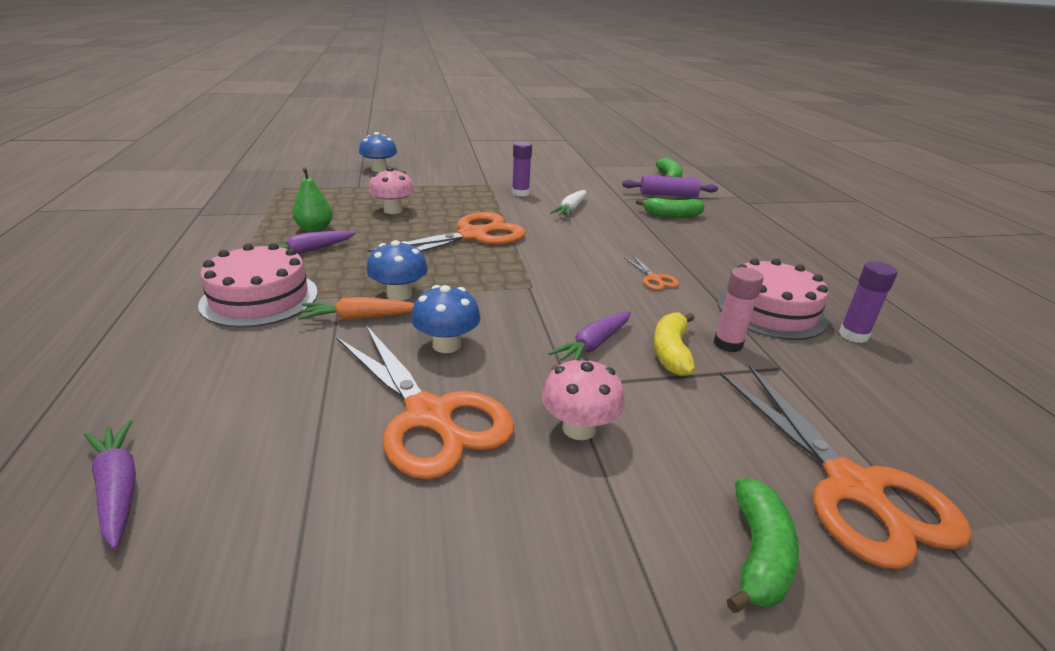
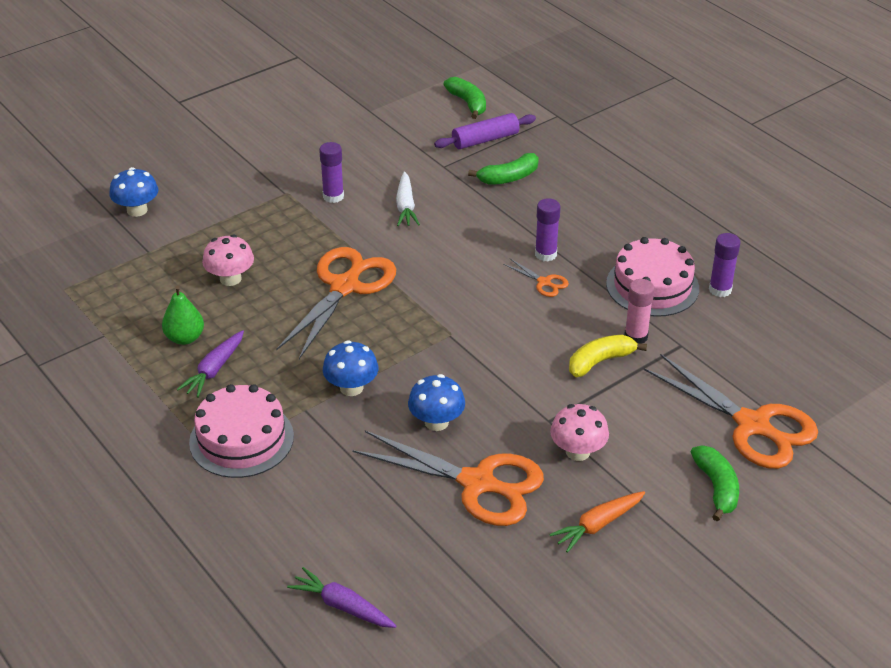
camera: 25 degrees left, 10 degrees up
orange carrot [298,297,414,320] -> orange carrot moved to [549,491,645,553]
purple carrot [548,311,631,361] -> none
yellow banana [653,312,695,376] -> yellow banana turned 75 degrees clockwise [569,335,647,377]
none -> purple glue stick [535,198,561,262]

